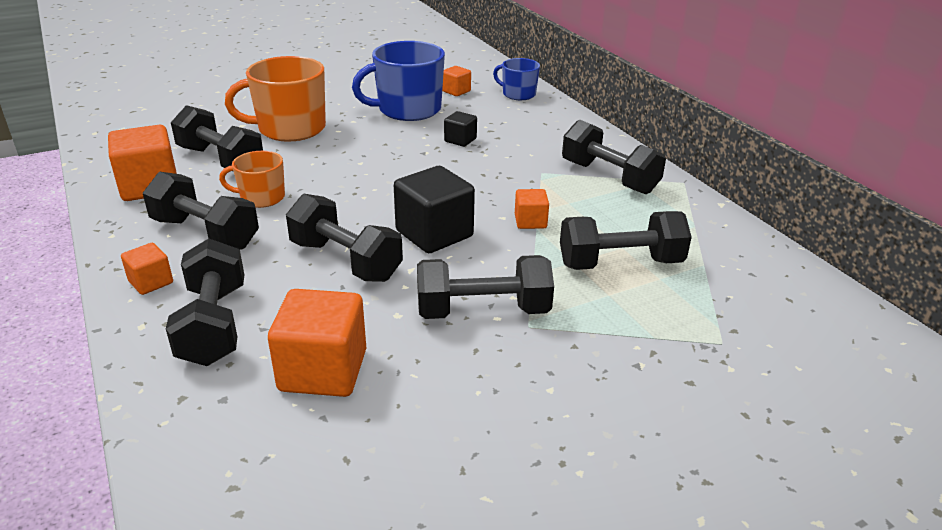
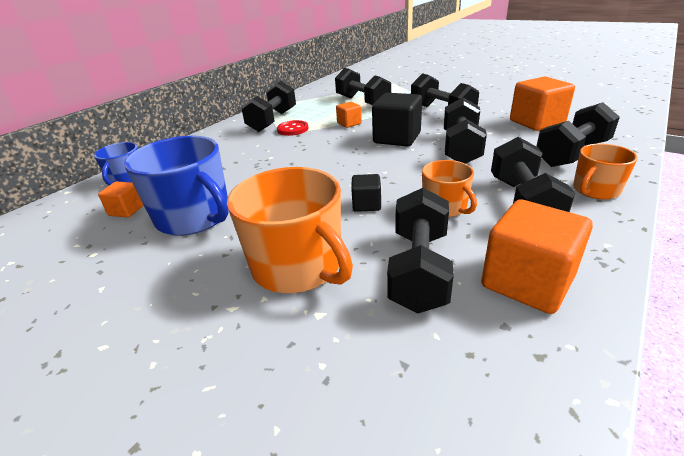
camera: 115 degrees left, 0 degrees up
orange cube [121,243,173,295] -> orange mug [573,144,638,199]
black cube [444,111,477,147] -> black cube moved to [351,174,381,212]
none -> red button [277,120,309,136]

